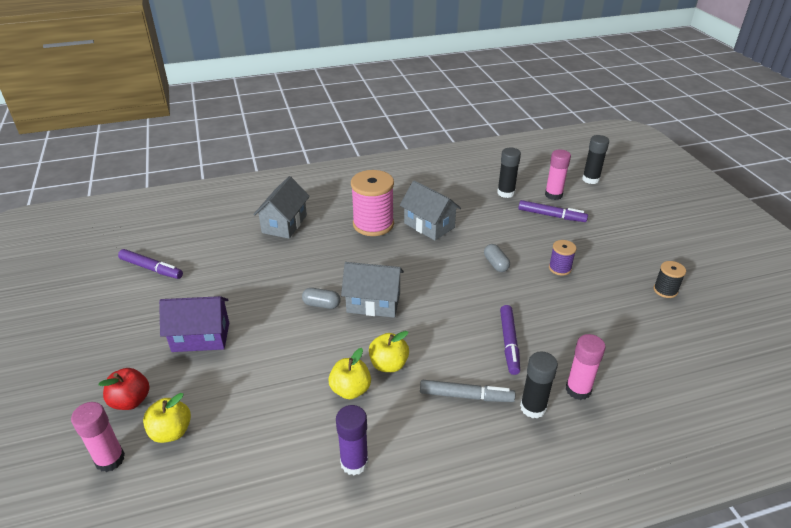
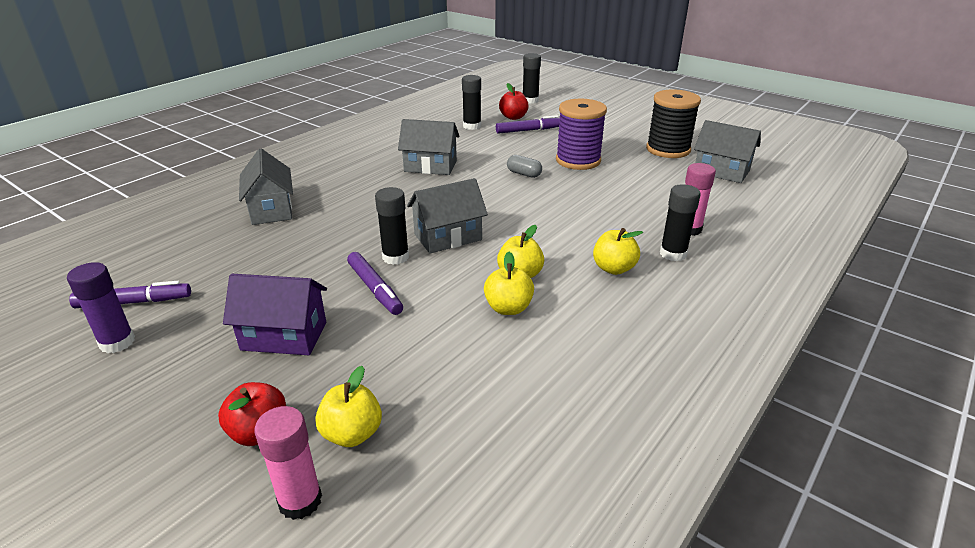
camera: 35 degrees left, 5 degrees down
purple house [159,296,229,352] -> purple house turned 45 degrees clockwise [223,274,327,355]
grey capsule [302,288,341,309] -> black glue stick [375,187,409,265]
purple glue stick [336,405,369,475] -> purple glue stick moved to [67,262,135,353]
pink spool [351,170,394,236] -> none
grey marker [420,380,515,402] -> yellow apple [593,228,643,275]
purple marker [500,305,520,375] -> purple marker moved to [347,252,403,315]
pink glue stick [545,149,571,200] -> red apple [499,83,529,120]
purple spool [549,240,576,276] -> purple spool [556,99,607,170], size x2.00
black spool [654,261,686,298] -> black spool [646,89,701,158], size x2.00
none -> grey house [694,120,761,183]

